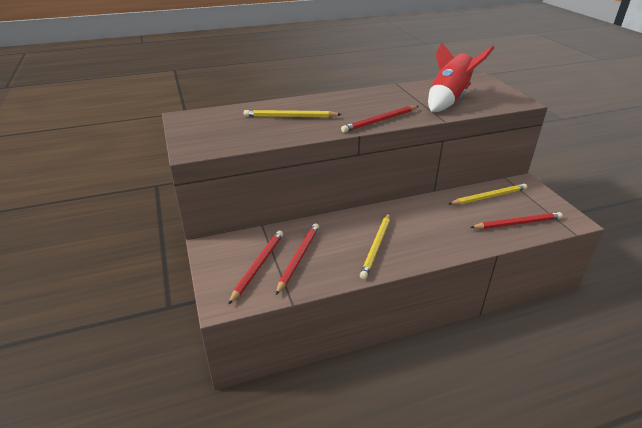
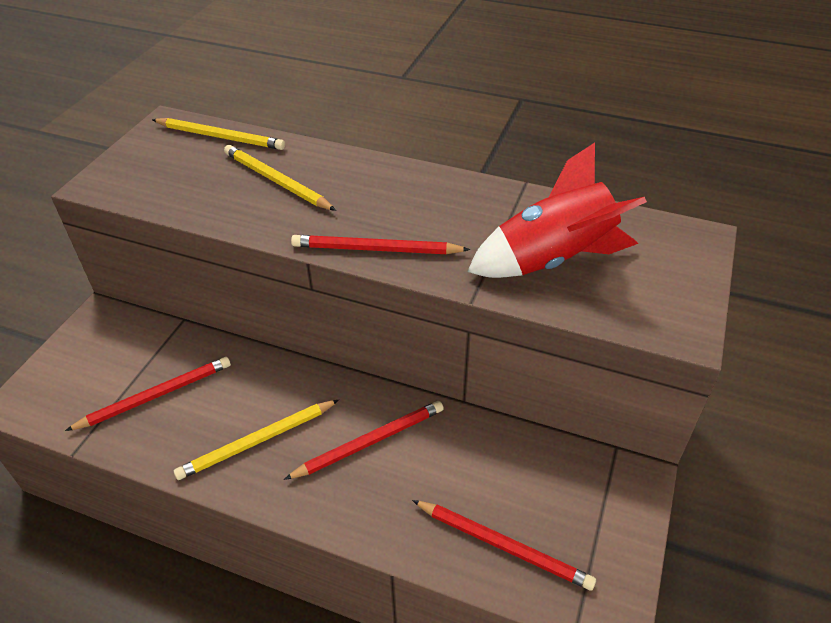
camera: 40 degrees right, 10 degrees up
red pencil [228,231,283,305] -> red pencil moved to [284,401,444,480]
yellow pencil [449,184,527,205] -> yellow pencil moved to [152,118,285,150]

